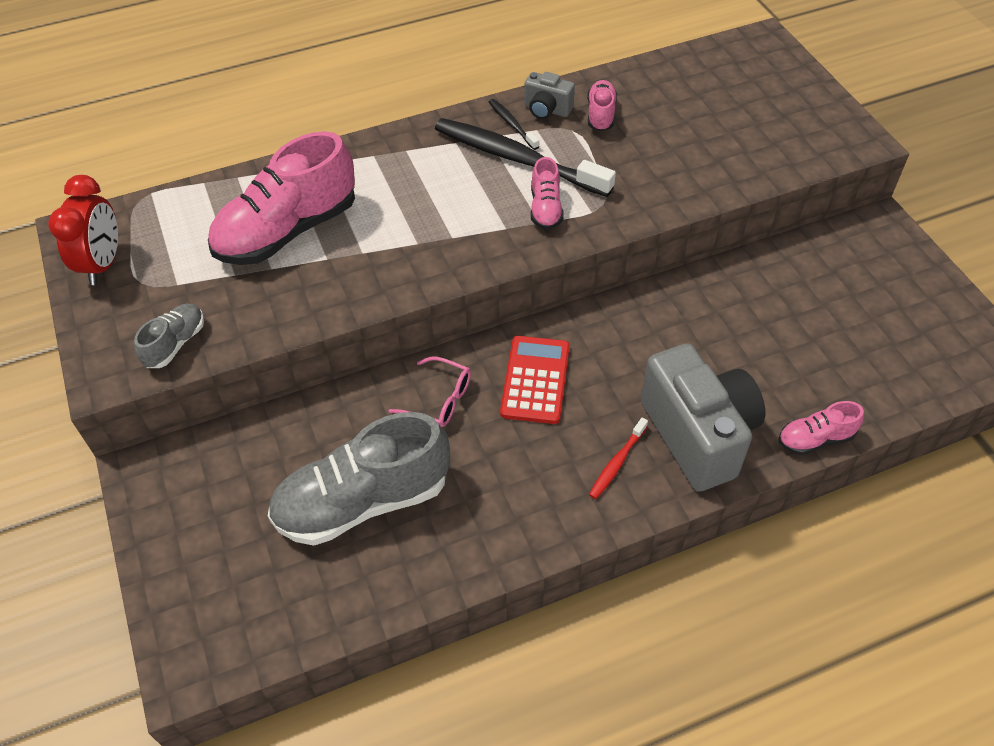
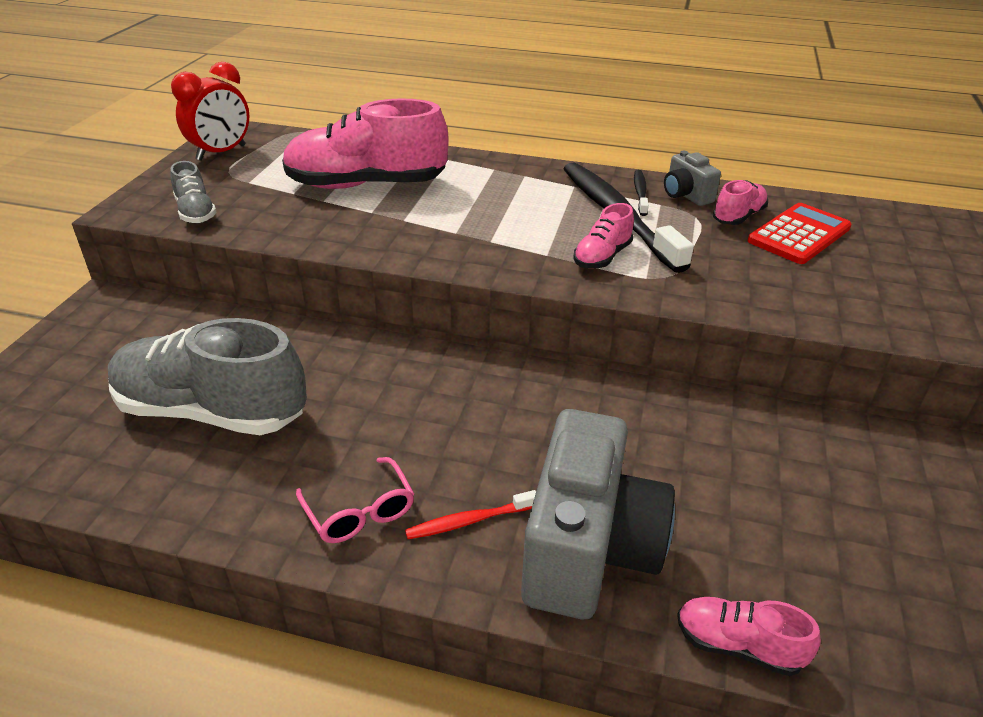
camera: 35 degrees right, 15 degrees down
grey shoe [134,304,204,368] -> grey shoe turned 90 degrees clockwise [170,161,217,223]
pink glasses [388,357,471,427] -> pink glasses moved to [296,457,414,543]
red calculator [500,336,570,424] -> red calculator moved to [748,203,852,264]

